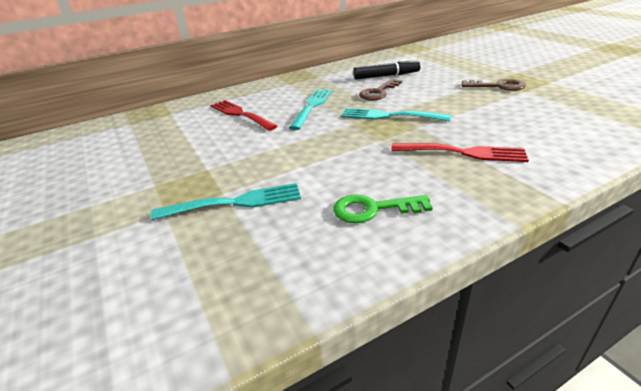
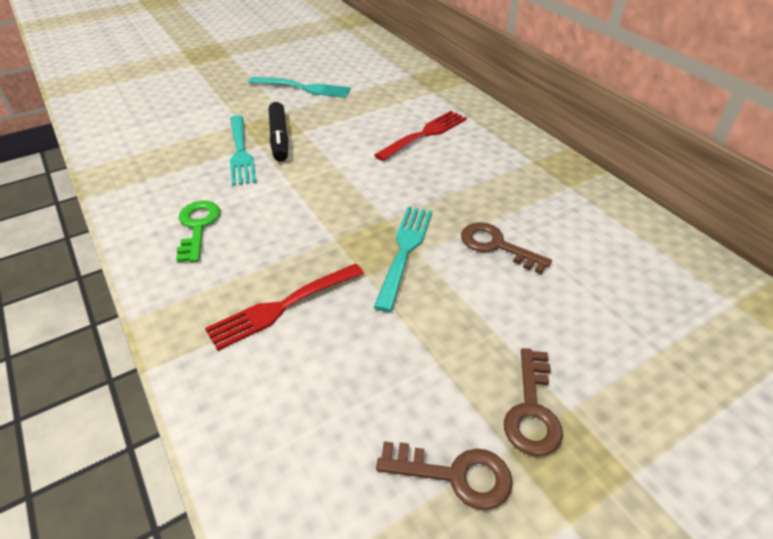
camera: 85 degrees right, 10 degrees up
turquoise fork [289,89,332,130] -> turquoise fork moved to [249,77,351,98]
black marker [353,58,420,80] -> black marker moved to [269,102,288,162]
red fork [391,143,529,162] -> red fork turned 45 degrees clockwise [205,263,364,351]
none -> brown key [376,441,513,510]

